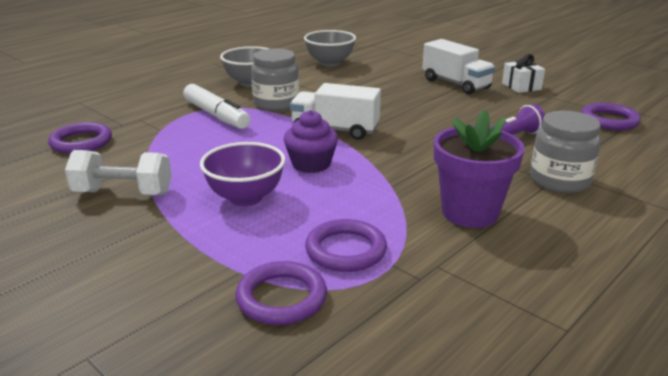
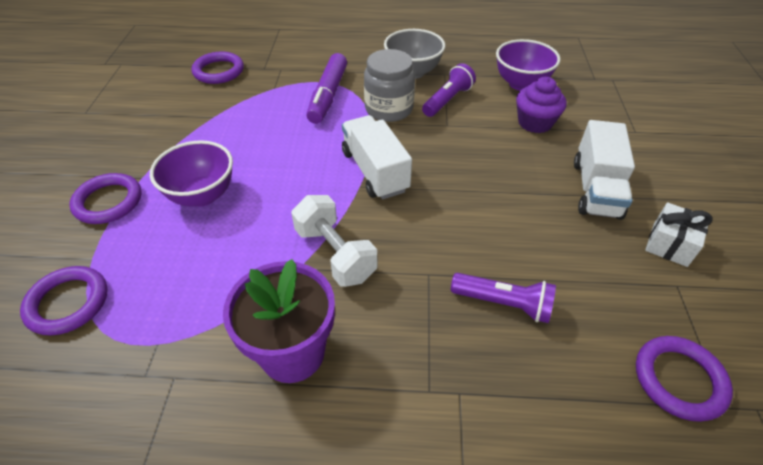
camera: 50 degrees right, 20 degrees up
white dumbbell [65,150,171,195] -> white dumbbell moved to [291,195,377,287]
white marker [183,84,251,129] -> purple marker [306,53,347,124]
purple cupcake [284,110,338,173] -> purple cupcake moved to [516,77,566,133]
grey bowl [304,30,356,67] -> purple bowl [496,39,561,91]
purple ring [305,219,387,272] -> purple ring moved to [69,173,141,224]
grey jar [530,111,601,193] -> none
none -> purple flashlight [422,63,476,117]

